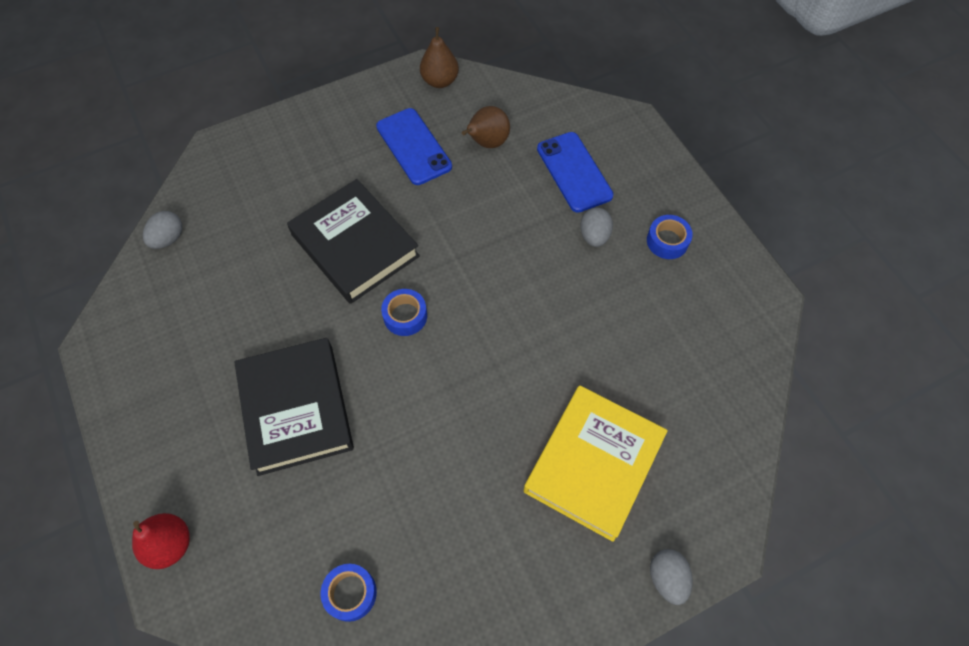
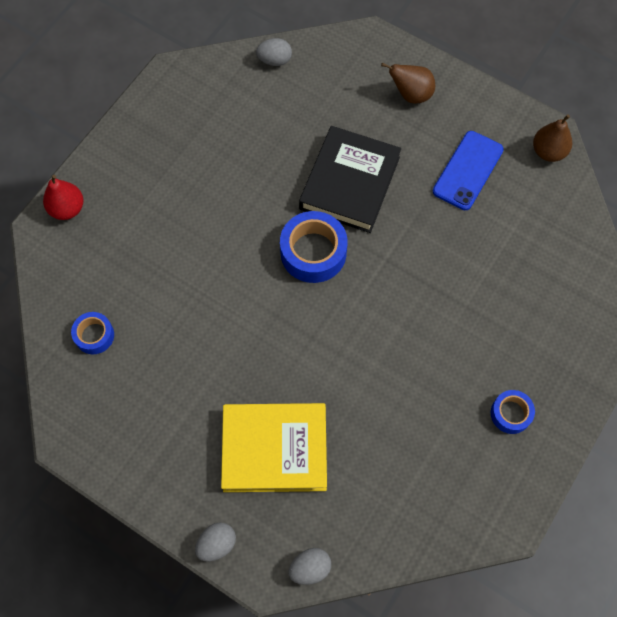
camera: 60 degrees right, 5 degrees up
black book [234,338,354,476] -> none
blue tape [381,289,427,336] -> blue tape [280,211,348,283], size x1.74
brown pear [462,106,510,148] -> brown pear moved to [381,62,435,104]
blue phone [537,132,613,213] -> none
grey egg [580,208,613,247] -> grey egg moved to [288,548,331,585]

